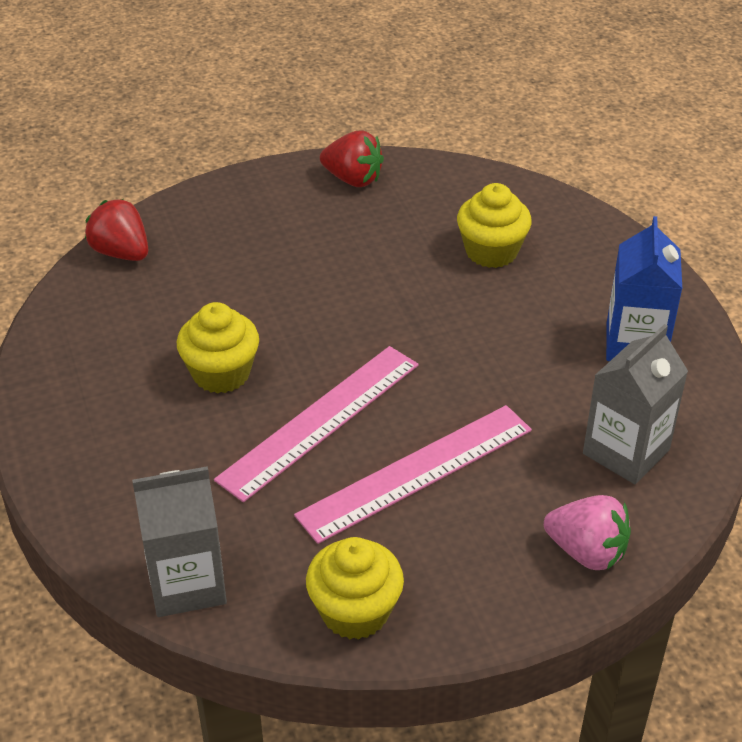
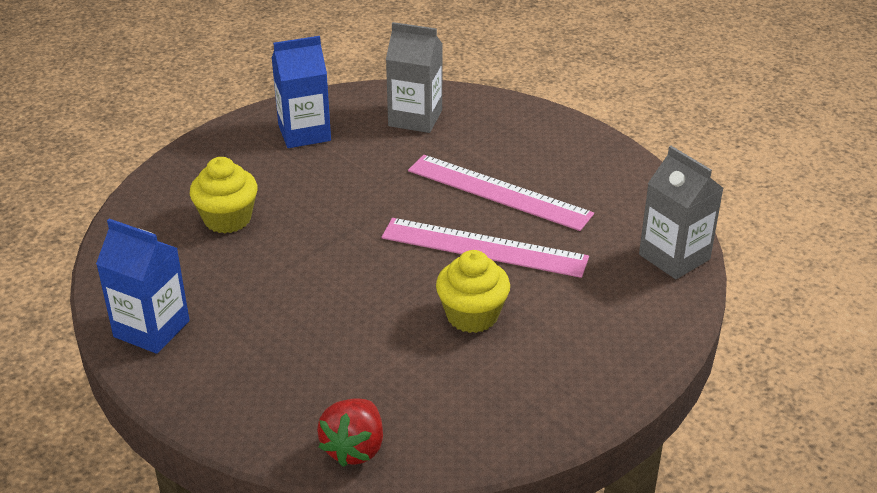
camera: 115 degrees left, 5 degrees down
yellow cupcake [306,537,404,640] -> none
red strawberry [320,131,384,187] -> blue carton [96,219,190,354]
pink strawberry [544,495,631,570] -> none

